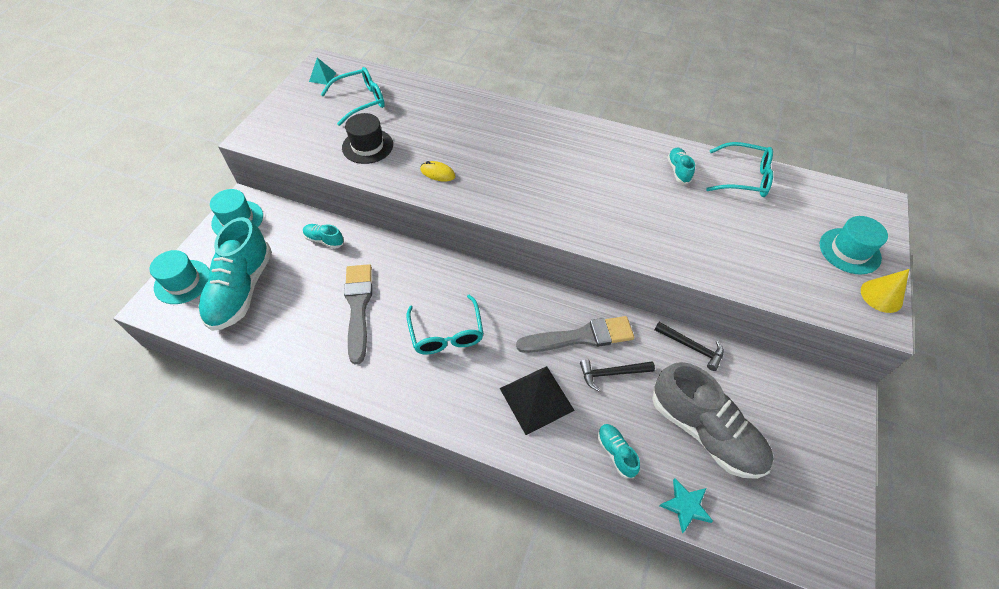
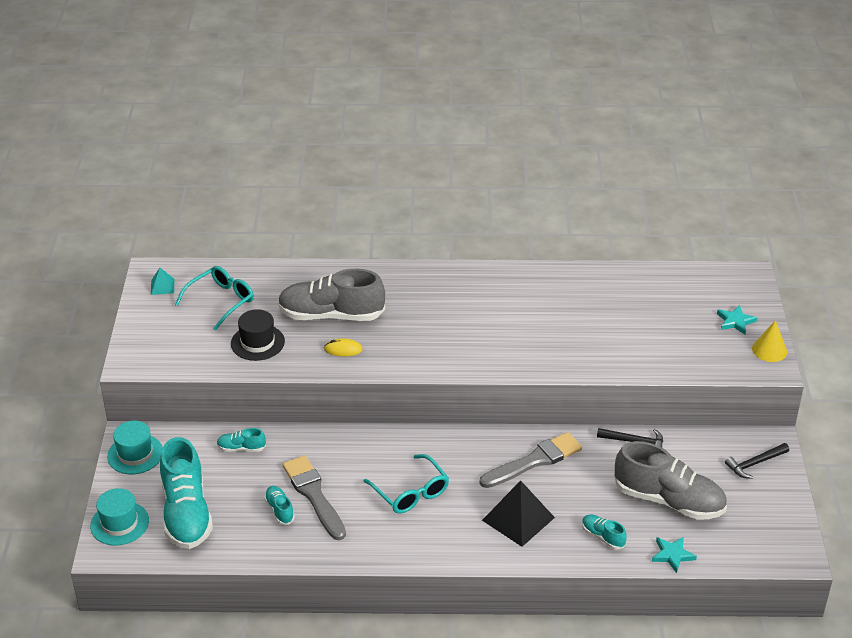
camera: 20 degrees left, 15 degrees down
black hammer [580,359,655,391] -> black hammer moved to [725,443,789,479]
turquoise shoe [667,148,695,184] -> turquoise shoe moved to [264,486,295,525]
turquoise glasses [706,142,773,197] -> none
turquoise hat [820,216,888,274] -> turquoise star [717,305,757,334]
none -> grey shoe [278,269,385,321]

